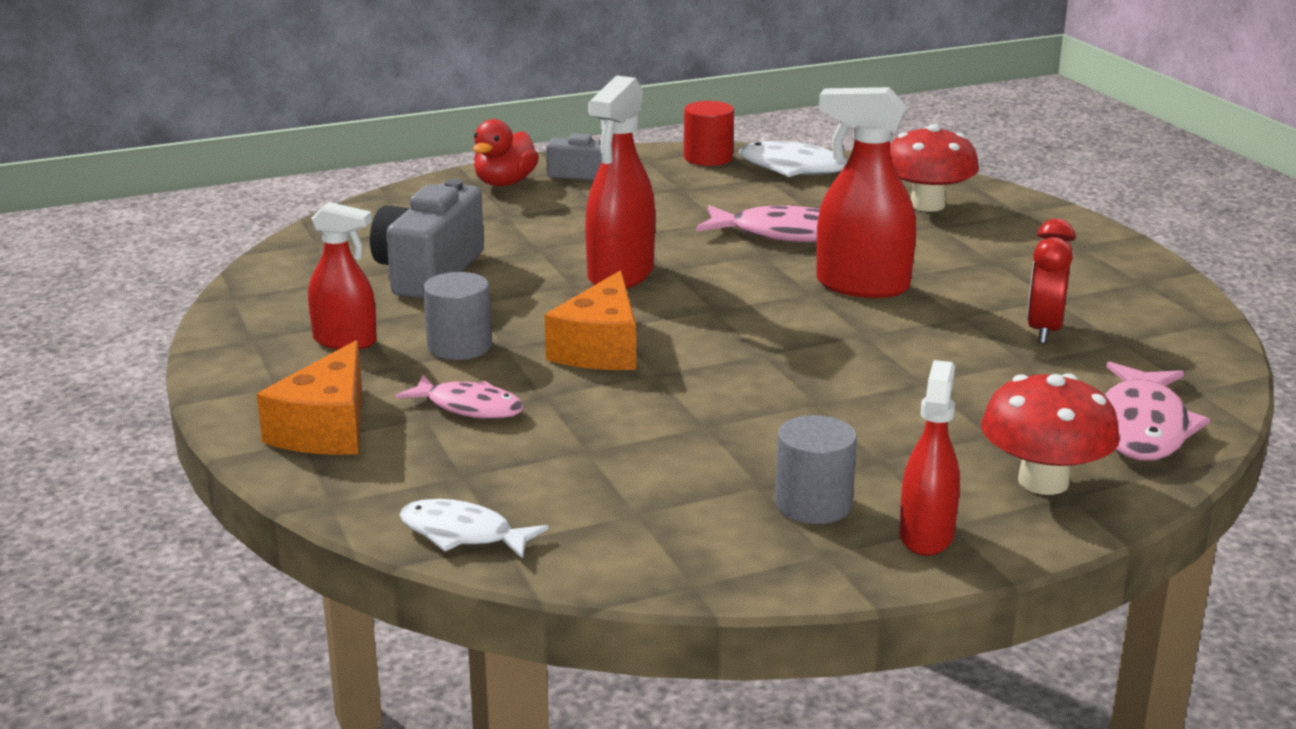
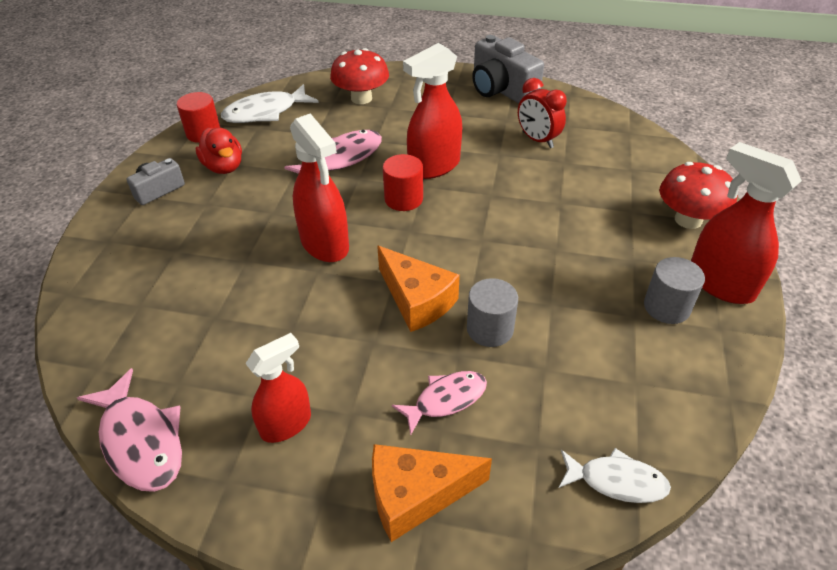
camera: 55 degrees left, 20 degrees up
orange cheese [257,340,362,455] -> orange cheese turned 120 degrees clockwise [372,444,492,542]
grey camera [370,179,484,299] -> grey camera moved to [472,35,544,103]
white fish [399,499,549,559] -> white fish turned 135 degrees counterclockwise [559,448,671,503]
grey cylinder [423,272,492,360] -> grey cylinder moved to [467,278,518,347]
red duck [473,119,539,186] -> red duck moved to [196,128,242,174]
red spray bottle [899,360,960,556] -> red spray bottle [691,142,802,304], size x1.52
pink fish [1105,362,1210,460] -> pink fish moved to [77,368,182,492]
none -> red cylinder [383,154,423,211]

